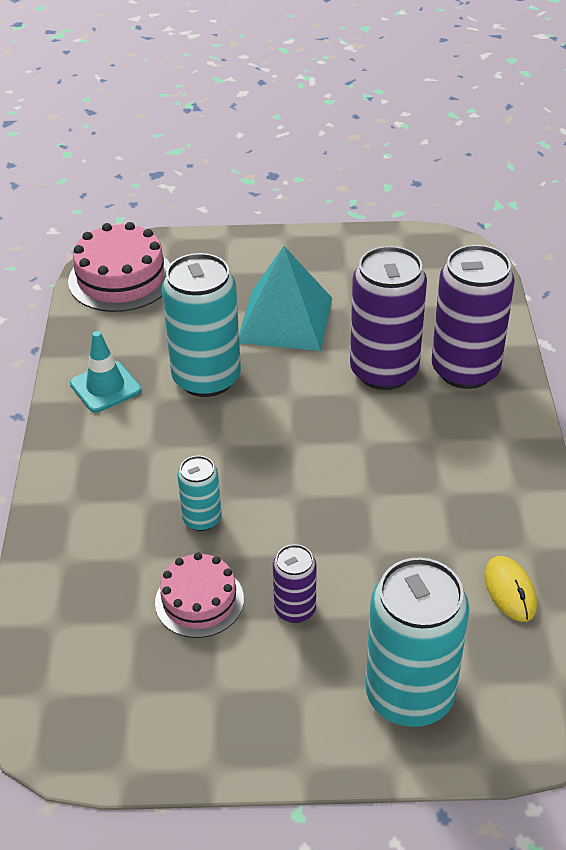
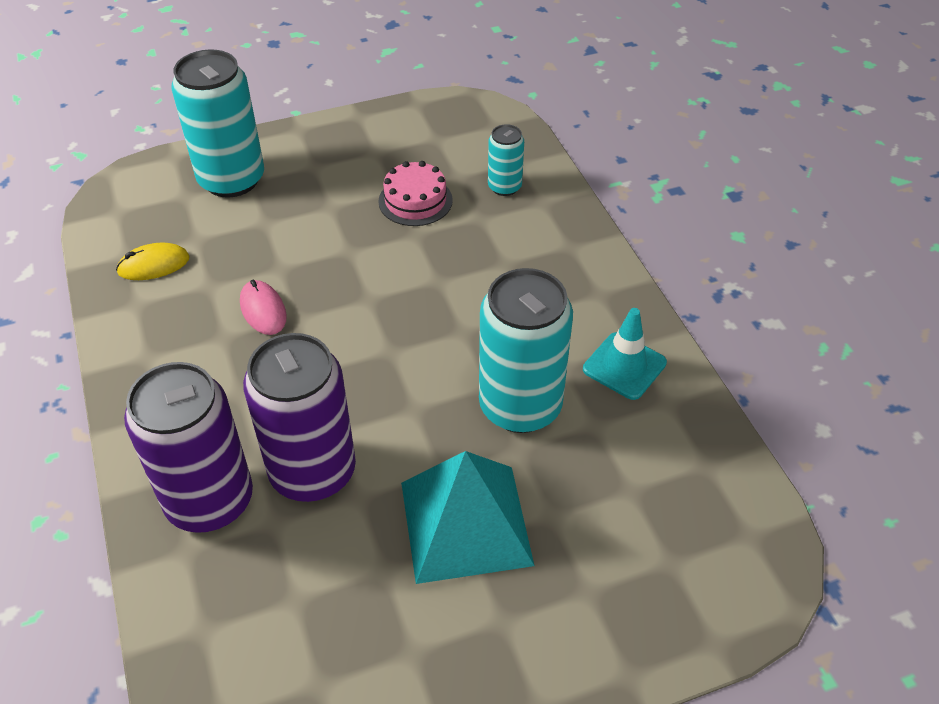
camera: 160 degrees right, 5 degrees up
pink cake [68,222,170,312] -> none
turquoise can [177,456,221,531] -> turquoise can moved to [488,124,524,196]
purple can [273,544,316,623] -> none
yellow mouse [485,556,537,622] -> yellow mouse turned 75 degrees counterclockwise [116,242,190,280]
none -> pink mouse [240,280,287,335]

